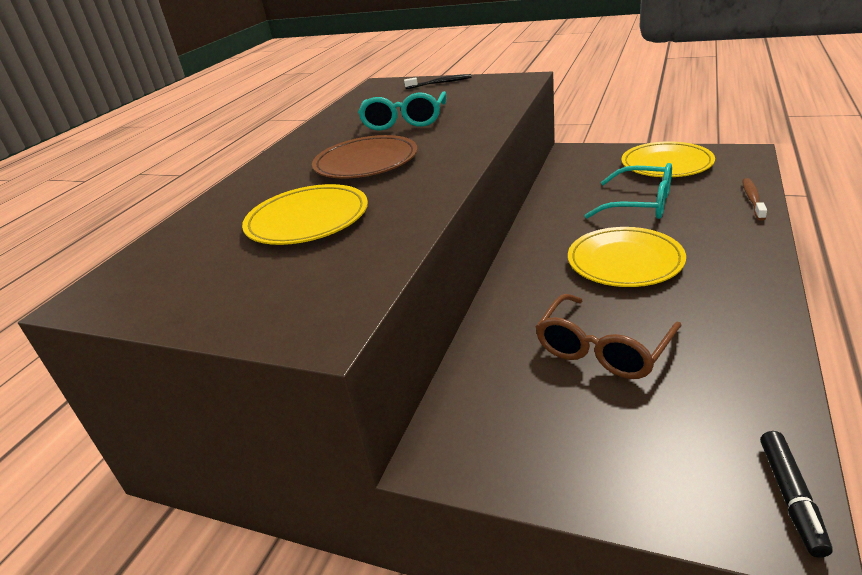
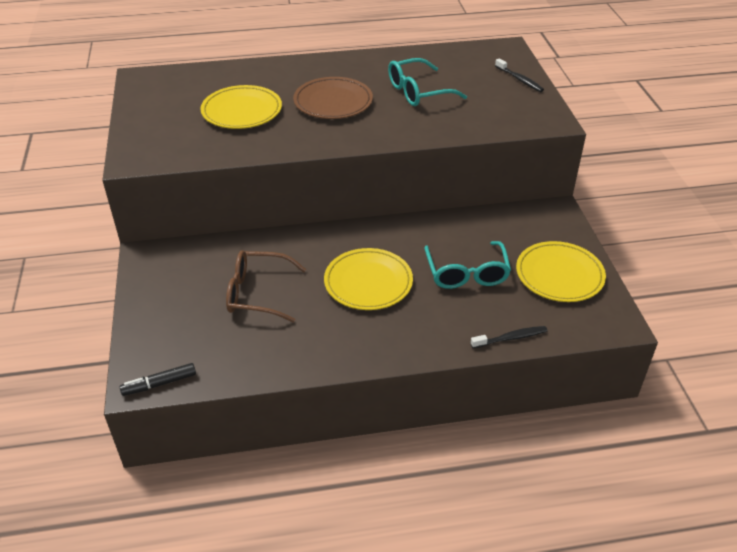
camera: 55 degrees right, 10 degrees up
brown toothbrush [742,178,767,221] -> black toothbrush [471,326,548,348]

